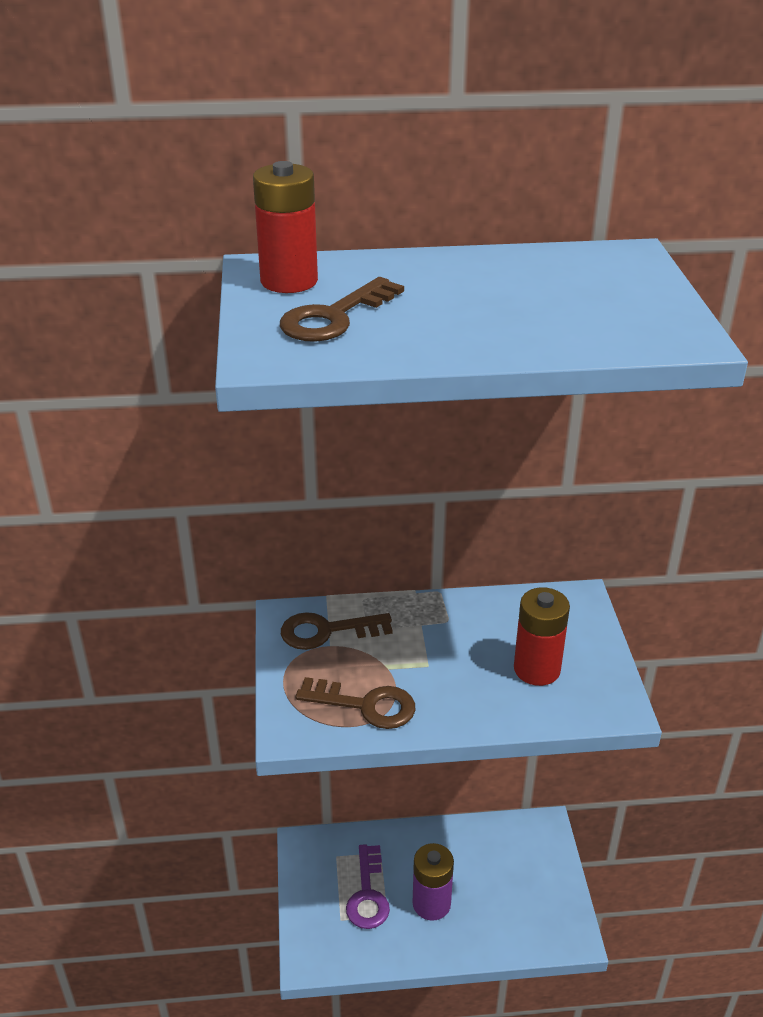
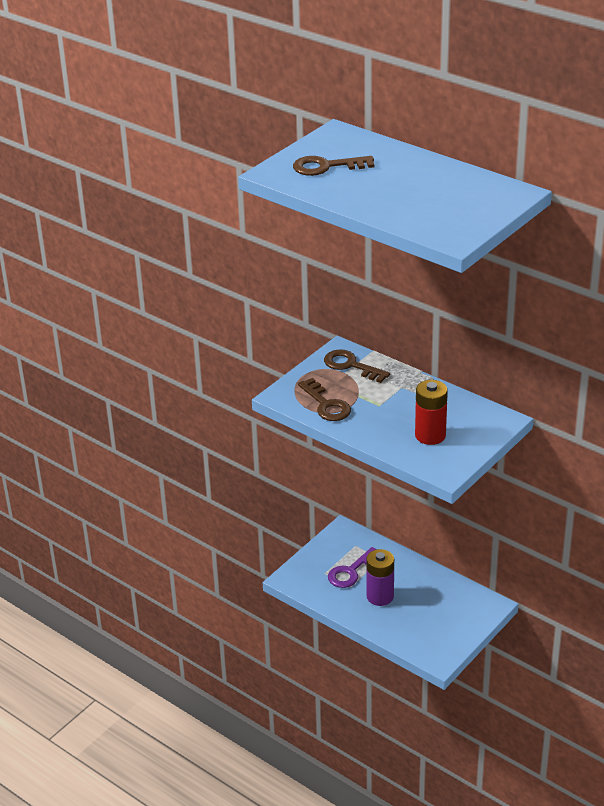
camera: 45 degrees right, 0 degrees up
red battery [253,161,318,293] -> none

